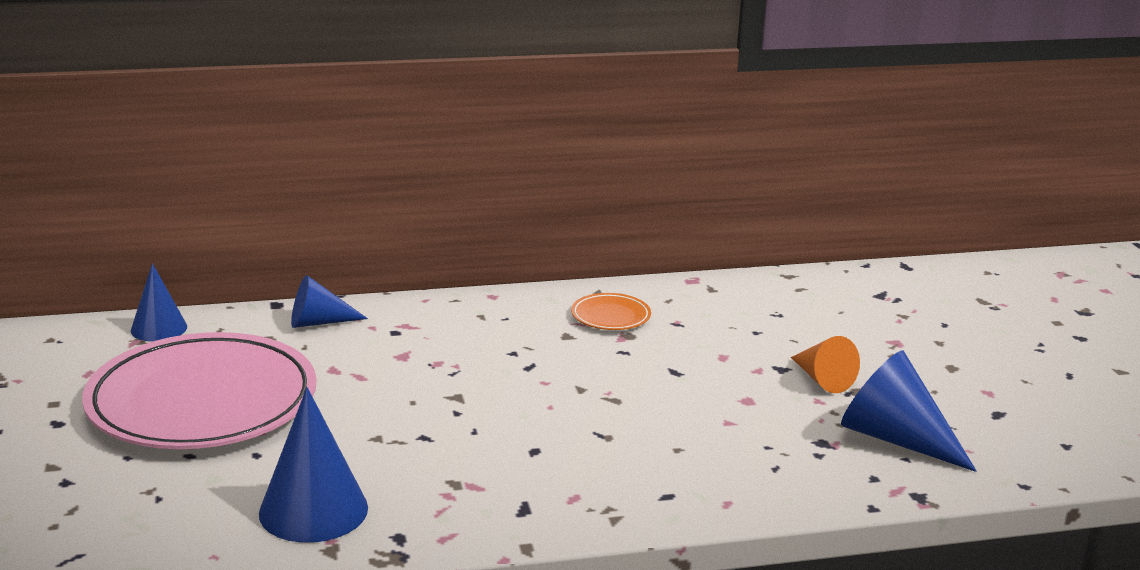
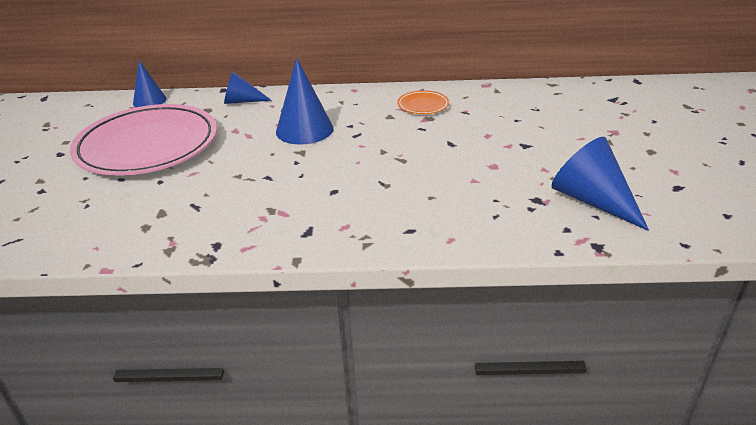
camera: 15 degrees right, 10 degrees up
blue cone [259,387,368,543] -> blue cone moved to [276,58,334,145]
orange cone [791,336,860,393] -> none

